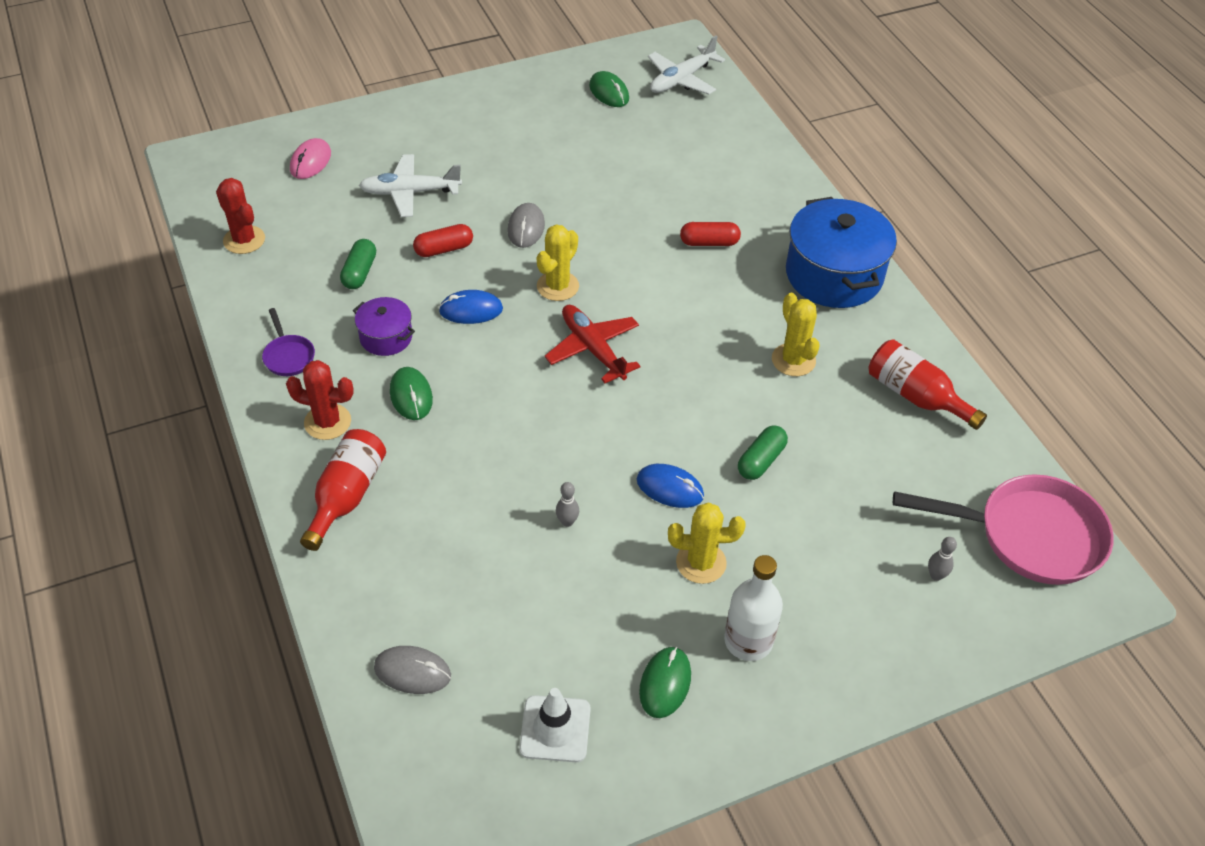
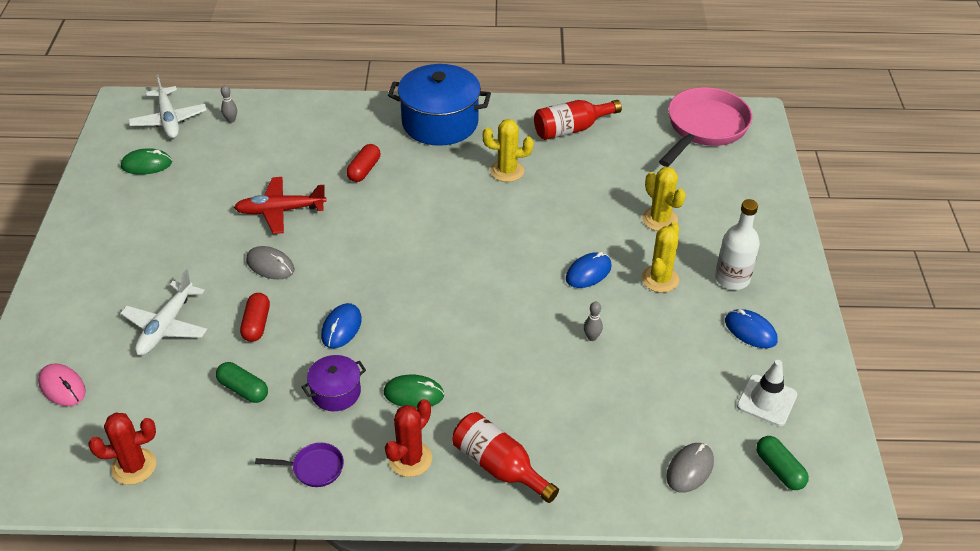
camera: 65 degrees left, 5 degrees down
yellow cactus [537,225,579,301] -> yellow cactus moved to [642,167,686,231]
red plane [545,305,640,383] -> red plane moved to [234,177,327,234]
green mouse [639,647,691,718] -> blue mouse [725,309,778,348]
green capsule [738,425,788,480] -> green capsule moved to [756,436,809,490]
grey bowling pin [928,537,957,581] -> grey bowling pin moved to [221,85,237,123]

